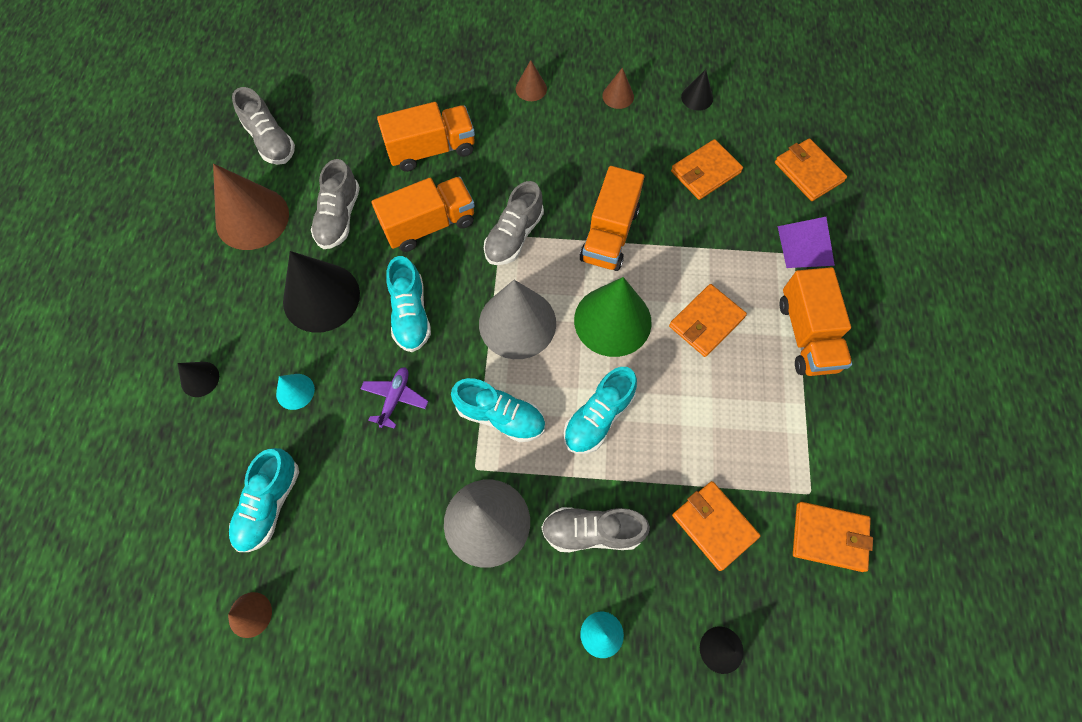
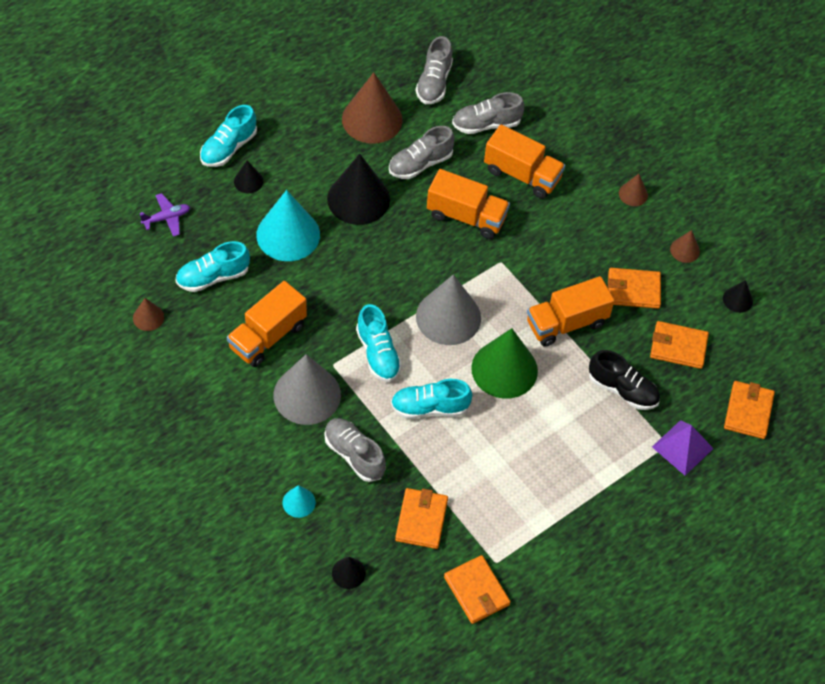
camera: 45 degrees right, 10 degrees down
turquoise cone [276,374,315,410] -> turquoise cone [256,190,320,261], size x2.12
purple plane [361,367,428,429] -> purple plane moved to [140,193,190,237]
turquoise shoe [386,256,431,352] -> turquoise shoe moved to [200,105,257,167]
grey shoe [484,181,544,265] -> grey shoe moved to [452,92,524,134]
orange wallet [669,284,747,357] -> orange wallet moved to [608,268,661,309]
orange truck [779,267,852,376] -> orange truck moved to [227,281,307,367]
none -> black shoe [589,350,660,410]

